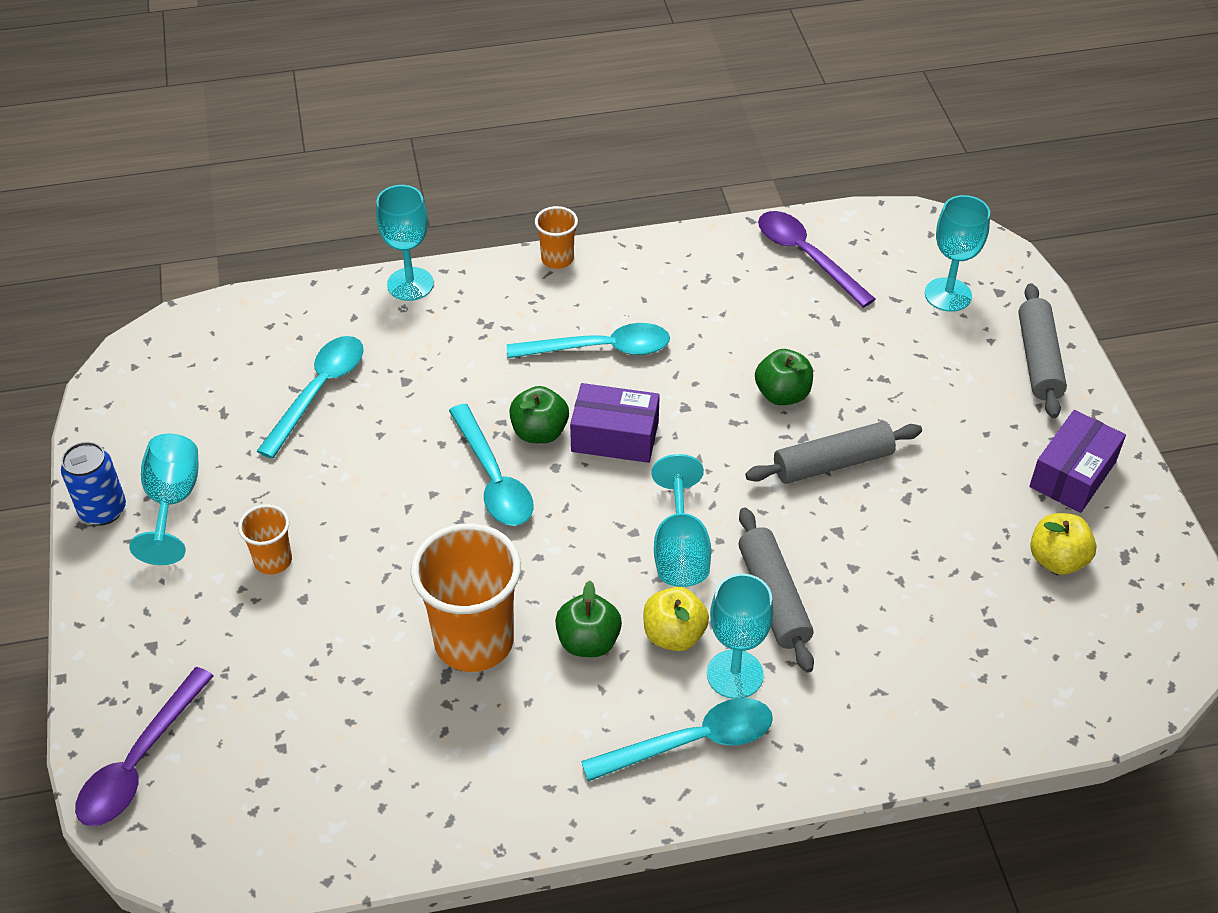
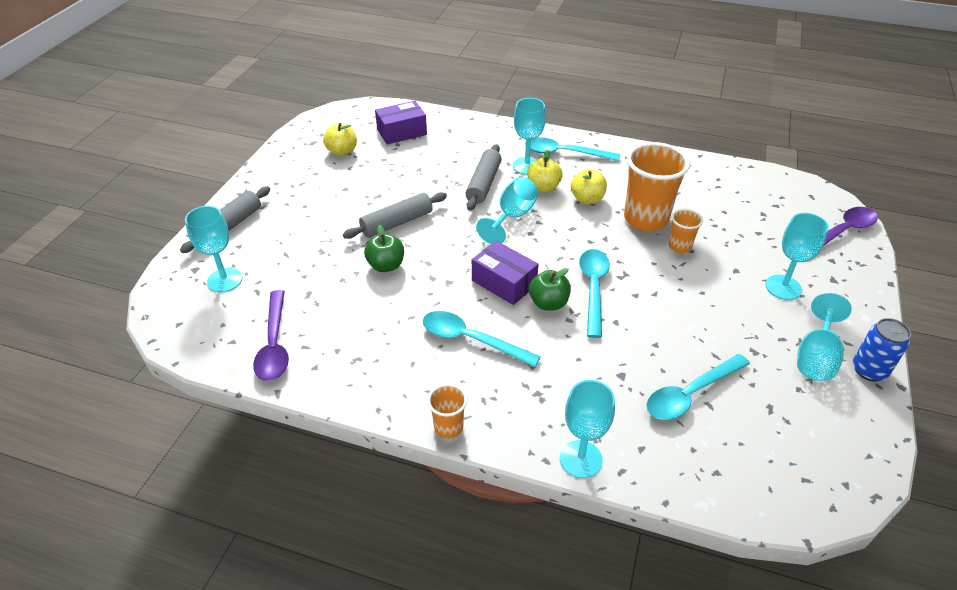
camera: 150 degrees left, 5 degrees down
orange cup [238,504,292,575] -> orange cup moved to [669,209,703,253]
green apple [555,580,622,657] -> yellow apple [571,169,607,204]
grey rolling pin [745,421,922,484] -> grey rolling pin turned 45 degrees counterclockwise [343,192,447,239]
purple box [1029,410,1126,513] -> purple box moved to [375,101,427,144]
none -> turquoise goblet [766,213,829,300]

